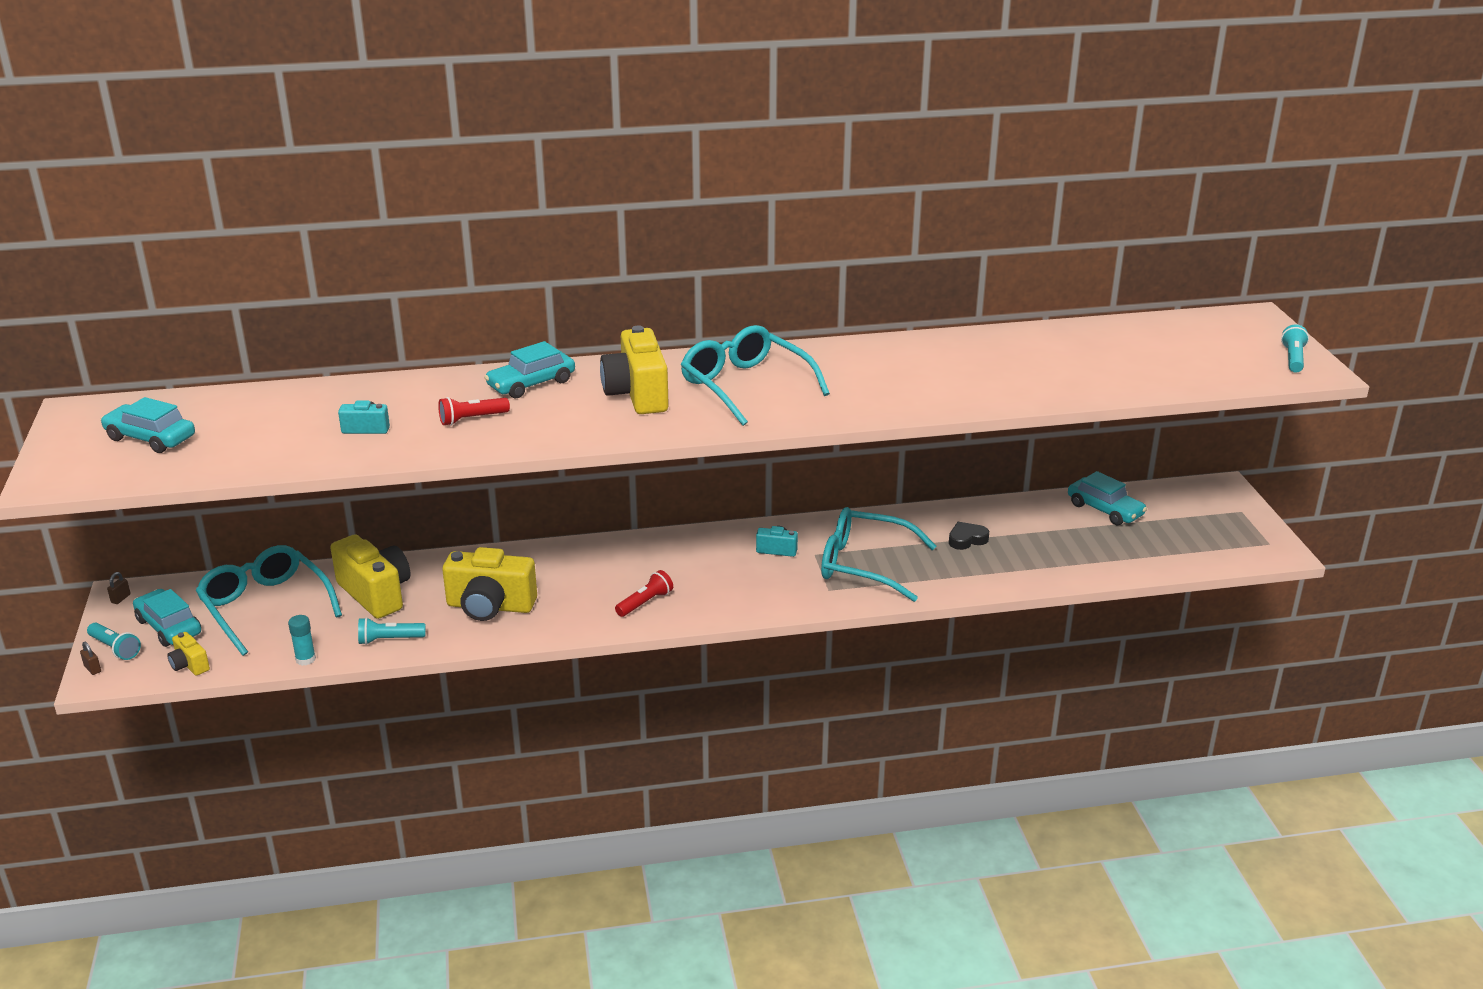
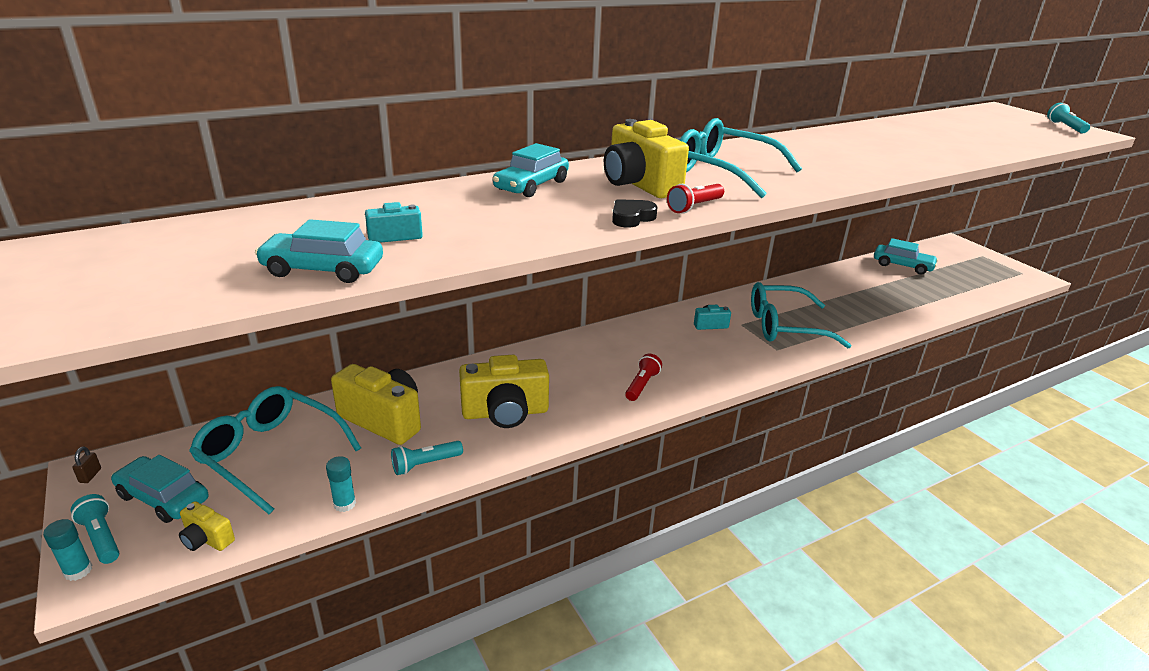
camera: 20 degrees left, 0 degrees up
brown padlock [80,642,101,675] -> turquoise glue stick [43,519,92,581]
turquoise flashlight [87,623,141,660] -> turquoise flashlight turned 150 degrees counterclockwise [71,494,119,564]
turquoise car [101,397,195,453] -> turquoise car moved to [255,219,383,283]
red flashlight [438,397,510,426] -> red flashlight moved to [667,184,724,213]
black heart [949,522,989,550] -> black heart moved to [612,199,658,228]

